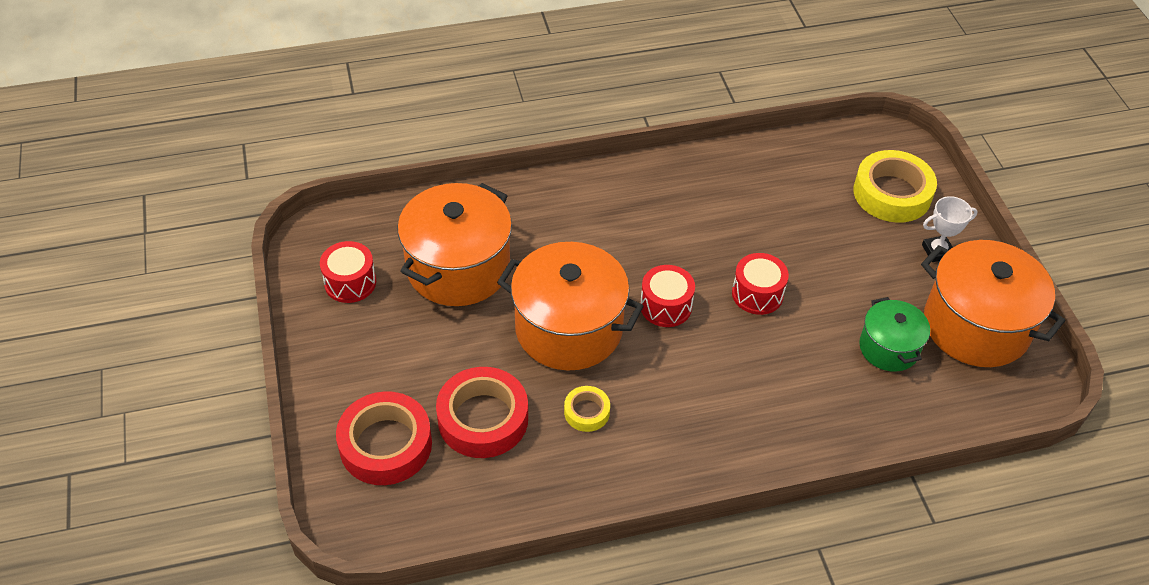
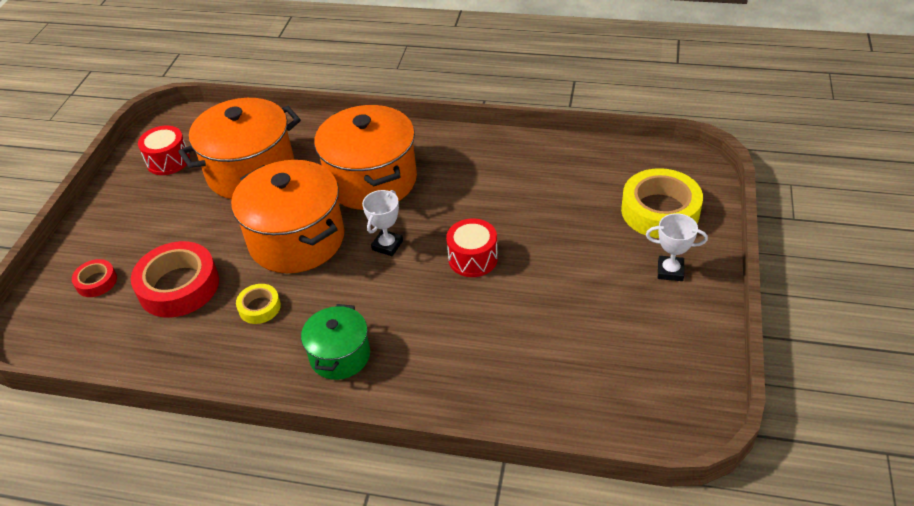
camera: 30 degrees right, 5 degrees down
red tape [336,391,432,485] -> red tape [72,259,117,297], size x0.51
red drum [640,265,695,327] -> white trophy [362,190,403,256]
green pot [859,297,930,372] -> green pot moved to [301,304,370,380]
orange pot [921,240,1065,367] -> orange pot moved to [314,105,417,210]

